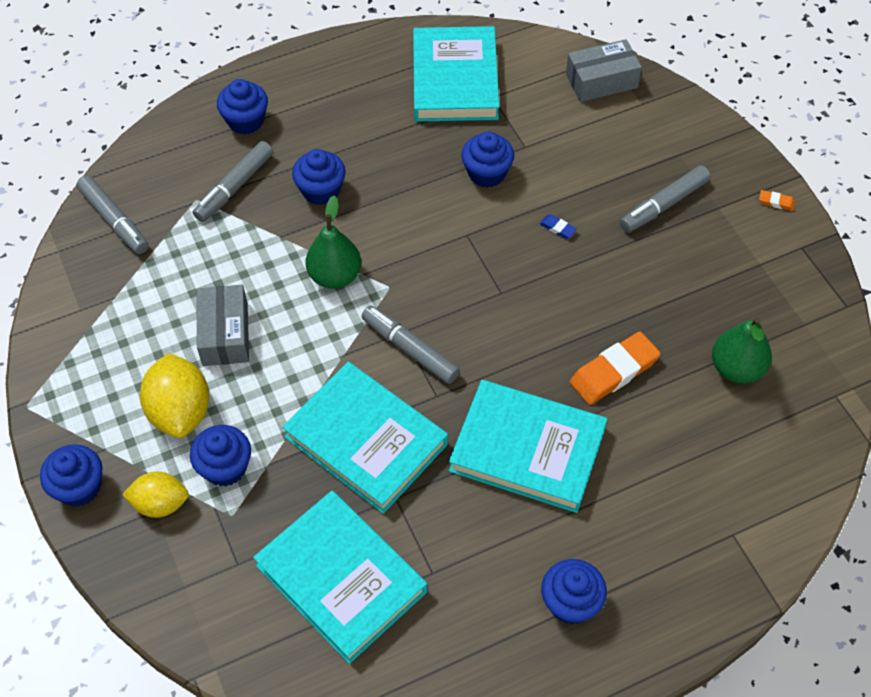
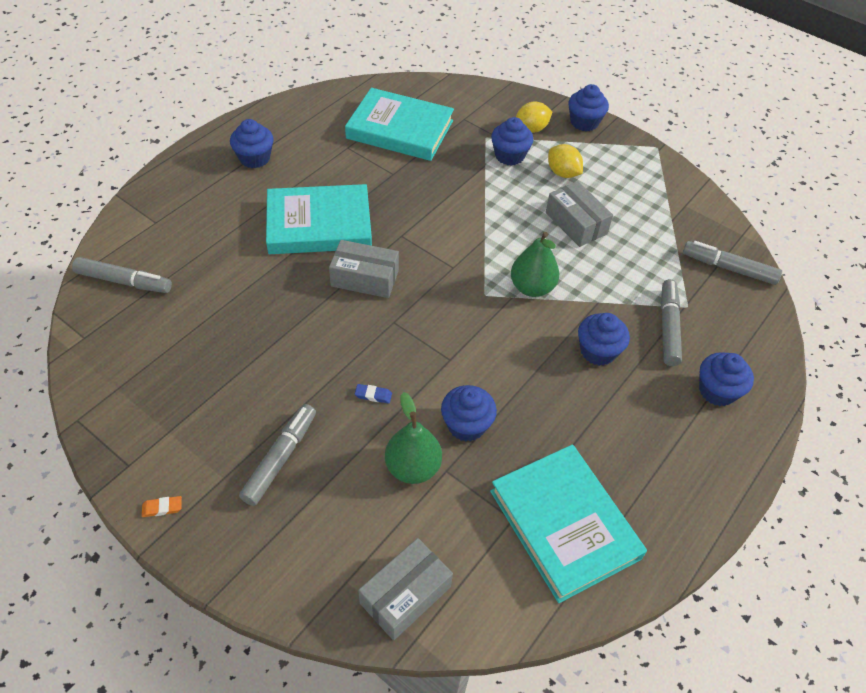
camera: 150 degrees right, 5 degrees down
yellow lemon [140,353,210,438] -> yellow lemon [548,144,583,178], size x0.65
turquoise book [282,362,448,514] -> none
grey marker [361,305,460,384] -> grey marker moved to [72,257,172,293]
orange eraser [570,331,661,405] -> none
green pear [712,317,772,383] -> green pear moved to [385,392,442,484]
none -> grey box [329,240,399,298]

